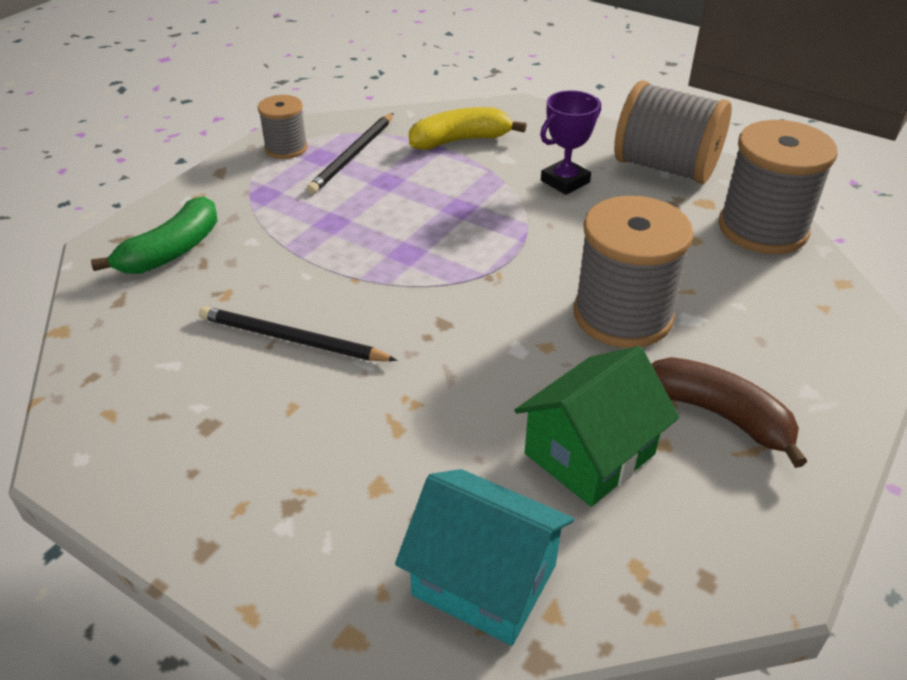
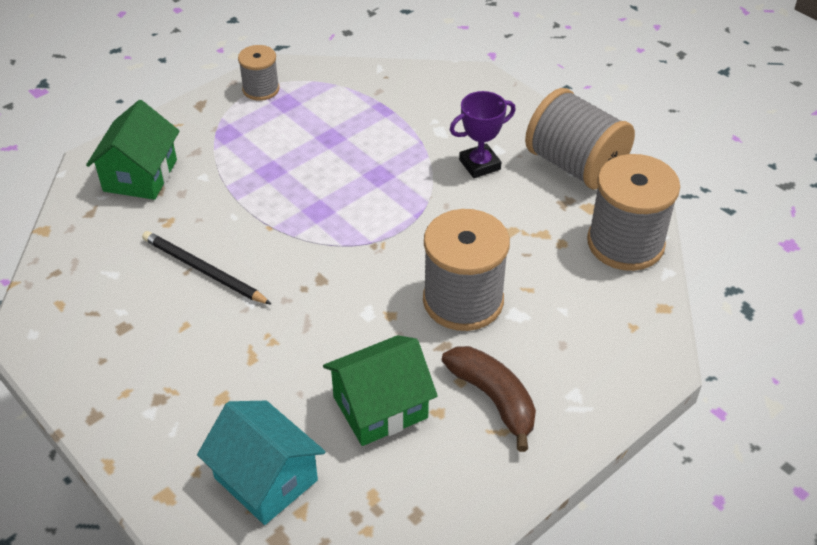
camera: 15 degrees right, 5 degrees up
green banana [91,196,217,274] -> green house [86,100,180,200]
black pencil [307,113,394,194] -> none
yellow banana [409,107,527,150] -> none

